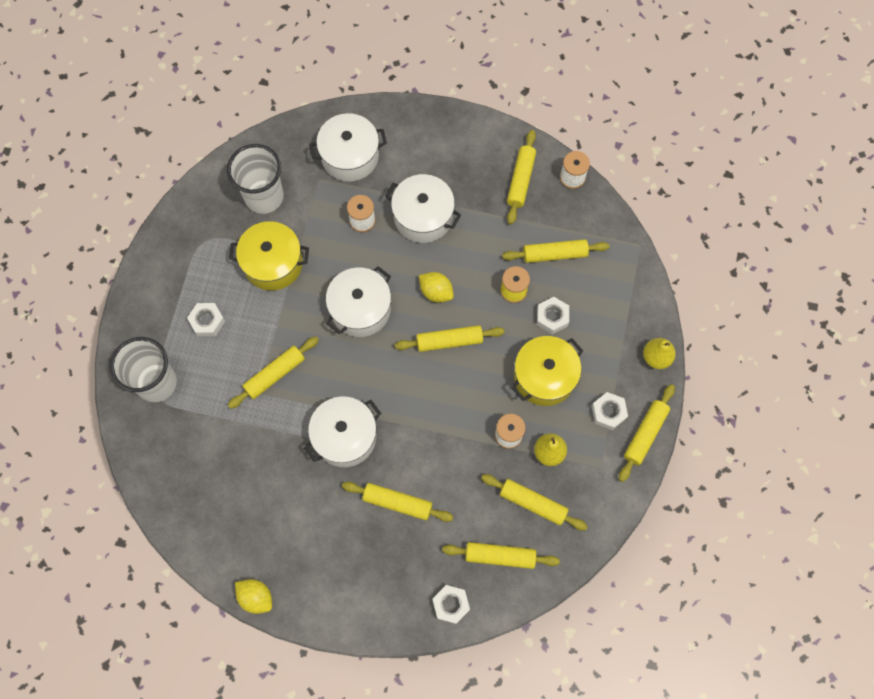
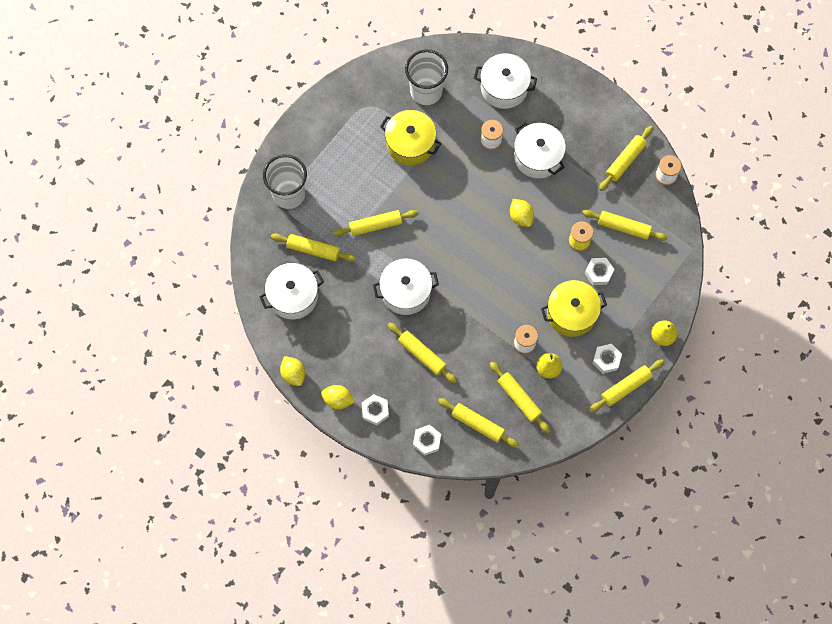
camera: 25 degrees right, 0 degrees up
white nut [187,303,225,337] -> white nut moved to [362,394,389,425]
white pot [326,266,391,337] -> white pot moved to [259,263,324,319]
yellow rolling pin [395,325,505,352] -> yellow rolling pin moved to [271,233,356,262]
none -> yellow lemon [321,385,355,409]

